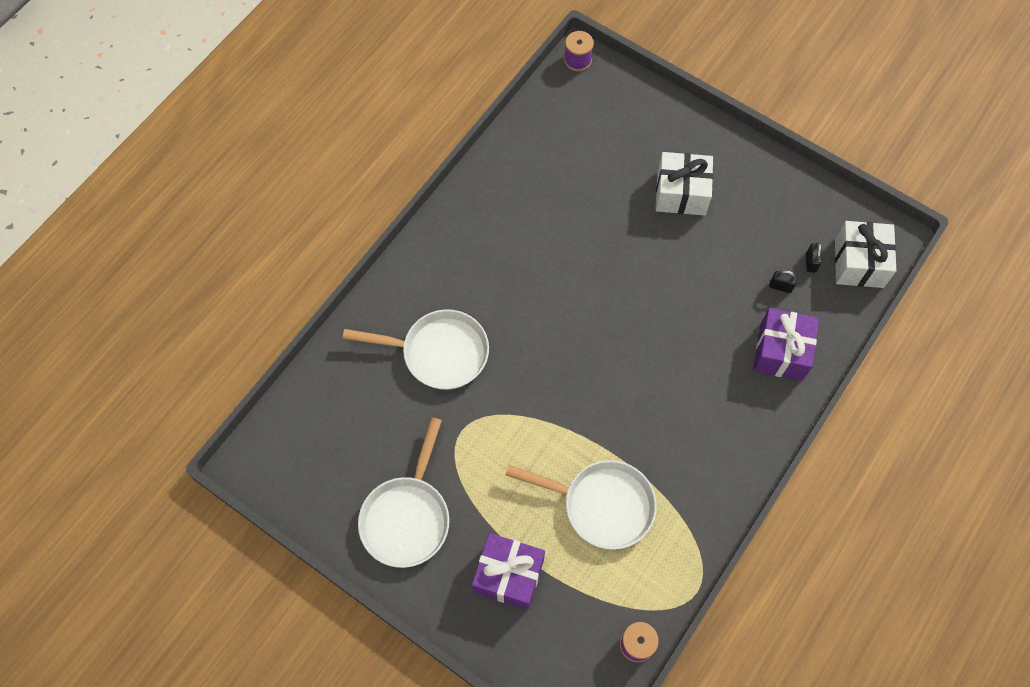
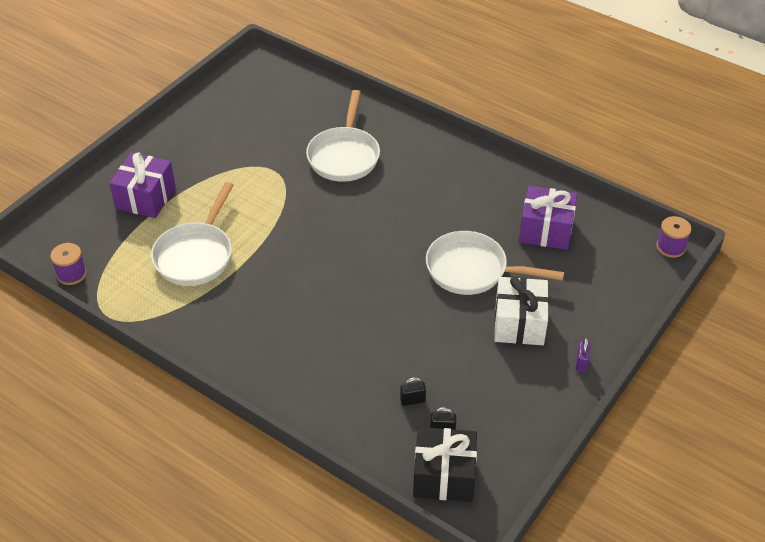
camera: 90 degrees right, 20 degrees down
white pan [358,417,449,568] -> white pan moved to [426,231,564,295]
purple gift [753,308,819,381] -> purple gift moved to [519,186,577,250]
black padlock [769,270,797,293] -> black padlock turned 60 degrees clockwise [400,377,426,406]
white gift [835,221,896,288] -> black gift [413,427,477,502]
none -> purple padlock [576,337,590,372]

